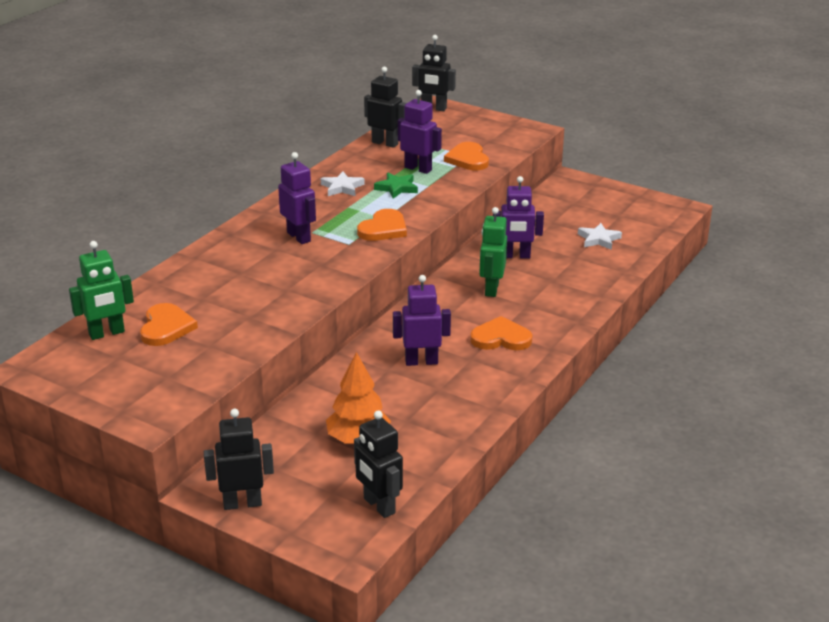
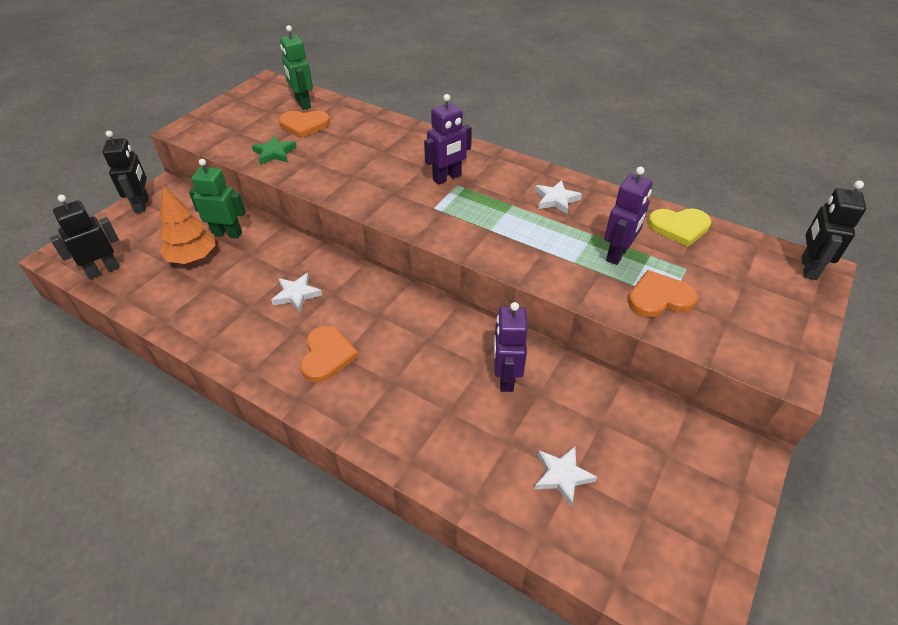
camera: 90 degrees right, 15 degrees up
orange heart [357,209,407,241] -> none
black robot [364,67,407,148] -> yellow heart [648,208,712,247]
green star [374,173,418,199] -> green star moved to [252,136,297,165]
purple robot [393,275,451,366] -> white star [271,273,322,312]
green robot [479,207,507,297] -> green robot moved to [189,159,246,239]

